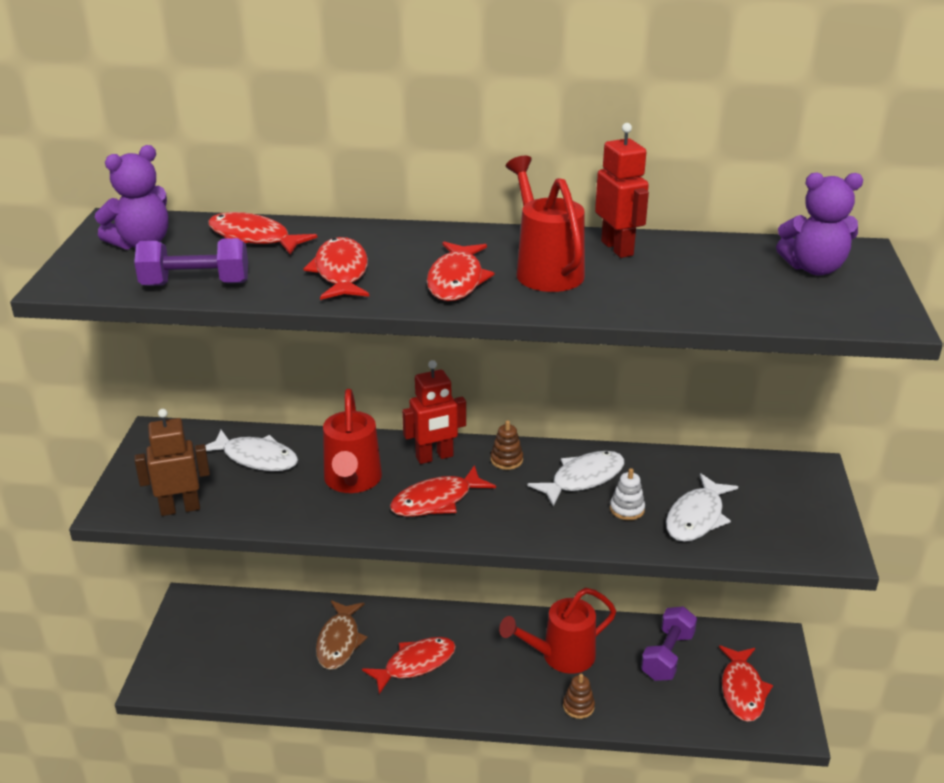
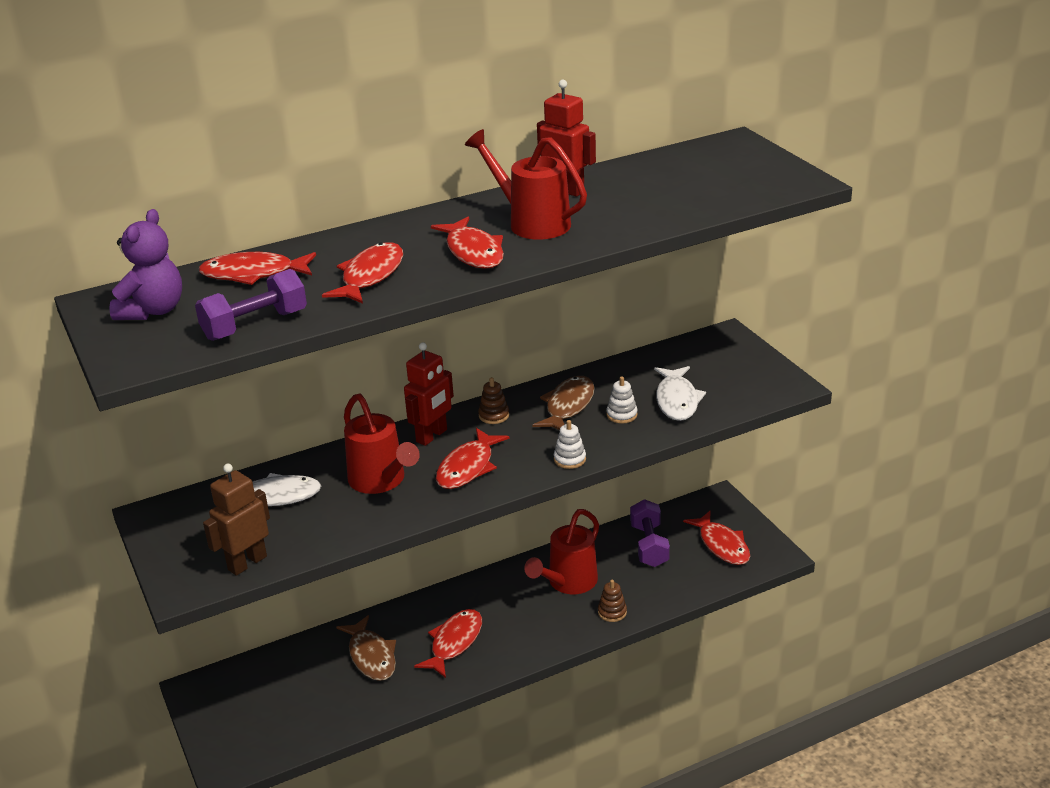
camera: 30 degrees left, 0 degrees up
red fish [303,237,369,300] -> red fish turned 60 degrees clockwise [322,242,403,304]
white fish [527,451,625,506] -> brown fish [532,376,594,430]
purple teddy bear [776,172,863,276] -> none
none -> white stacking toy [554,420,586,469]

